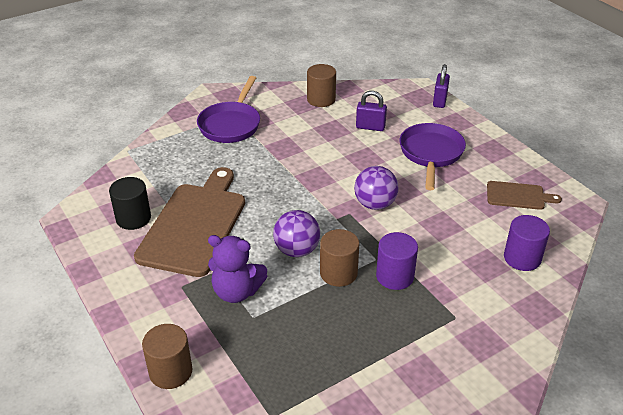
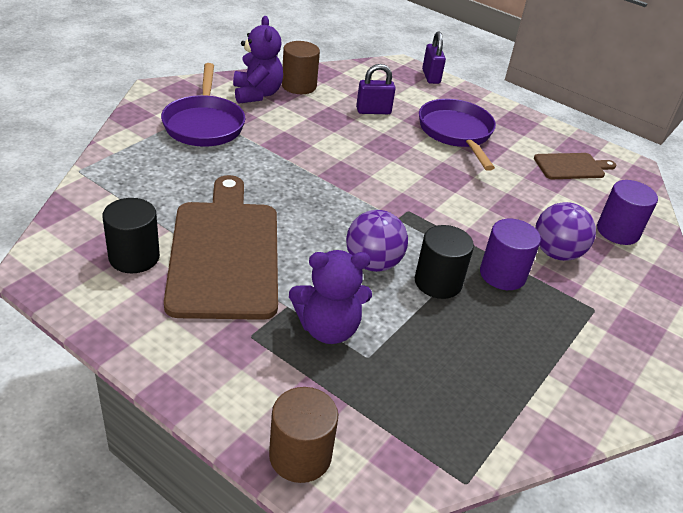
camera: 25 degrees left, 0 degrees up
brown cylinder [320,229,359,287] -> black cylinder [415,225,474,299]
purple ball [354,166,398,210] -> purple ball moved to [535,202,596,261]
none -> purple teddy bear [233,16,283,104]

